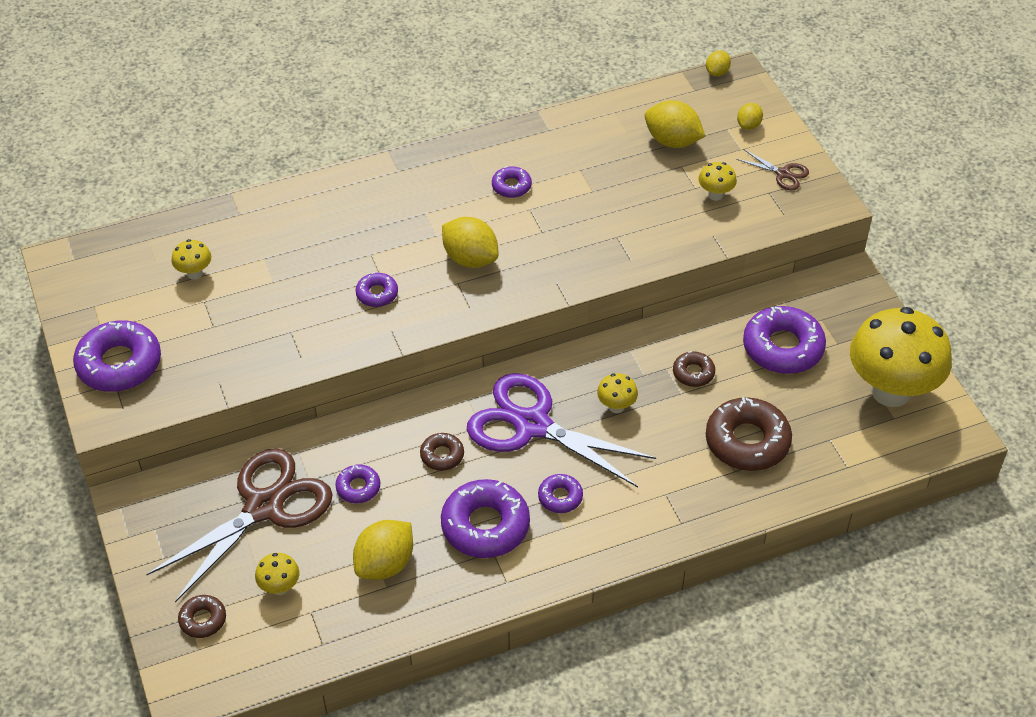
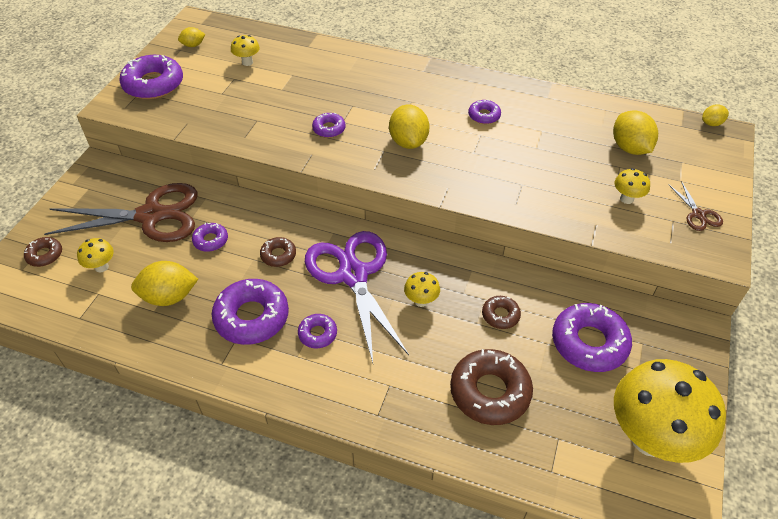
camera: 40 degrees right, 0 degrees up
yellow lemon [737,103,763,130] -> yellow lemon moved to [178,27,206,47]

